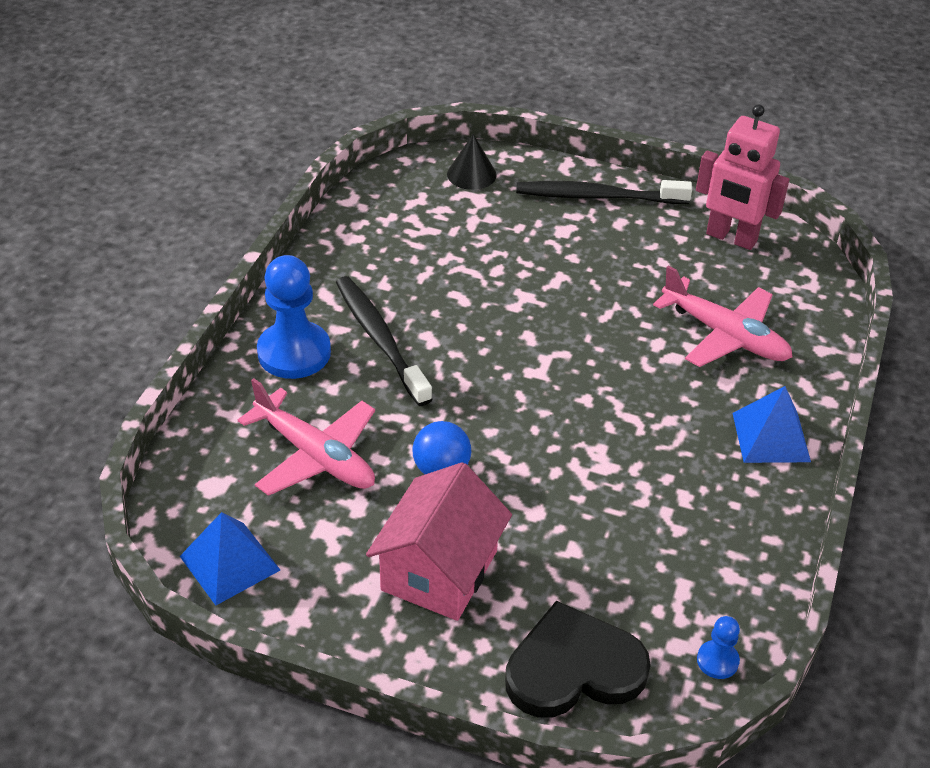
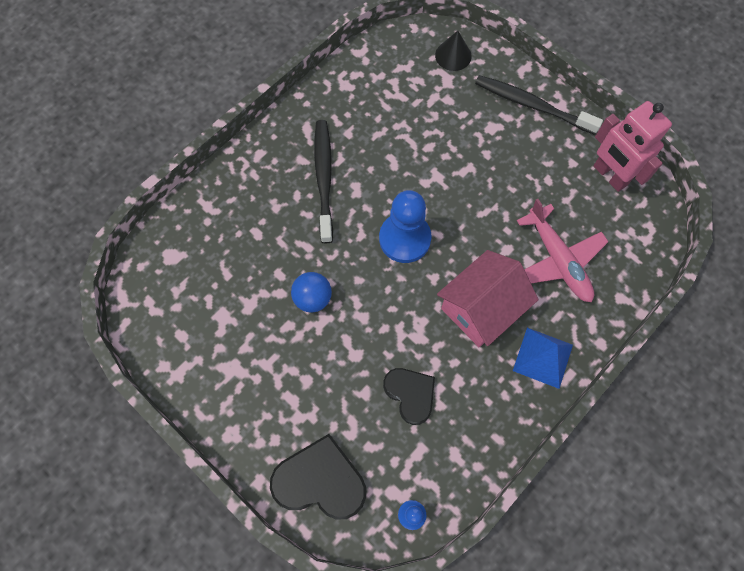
camera: 25 degrees right, 25 degrees up
blue pyramid [180,512,280,605] -> none
pink plane [238,378,375,496] -> none
blue pawn [257,255,331,379] -> blue pawn moved to [379,190,431,263]
pink house [366,462,512,621] -> pink house moved to [437,250,539,347]
none -> black heart [383,368,435,425]

